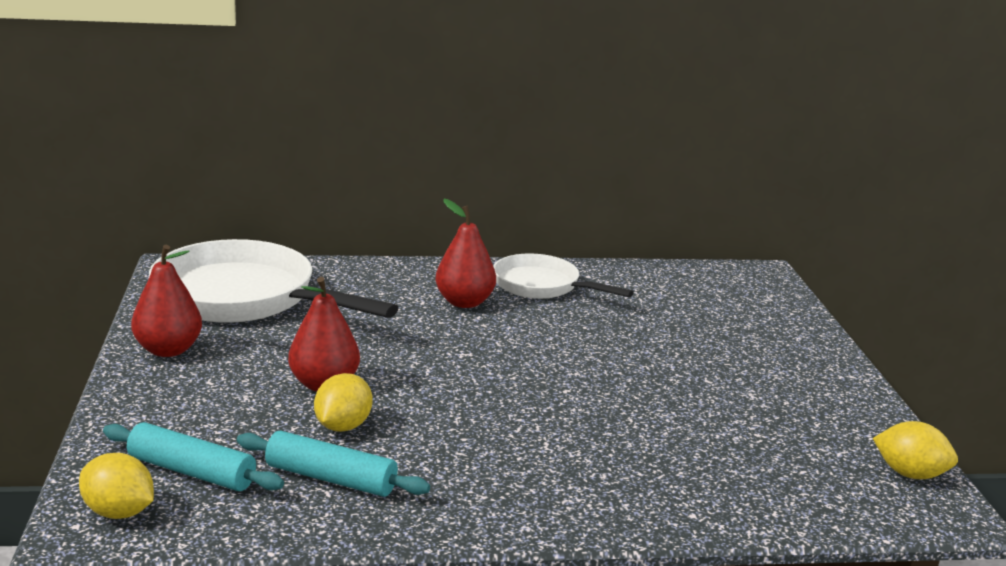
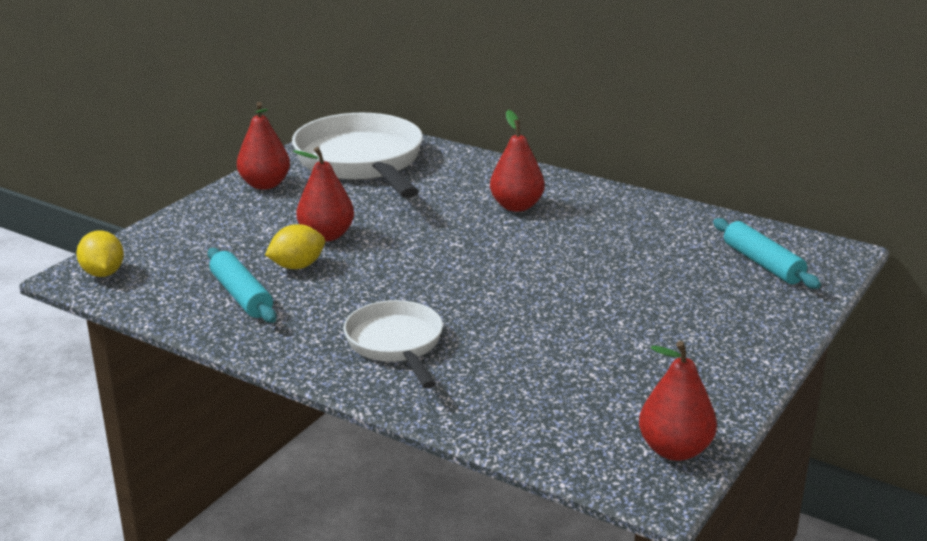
camera: 40 degrees right, 5 degrees up
turquoise rolling pin [103,422,284,491] -> turquoise rolling pin moved to [713,218,821,289]
white pan [493,253,634,299] -> white pan moved to [343,300,443,389]
yellow lemon [873,421,958,479] -> red pear [639,341,717,461]

